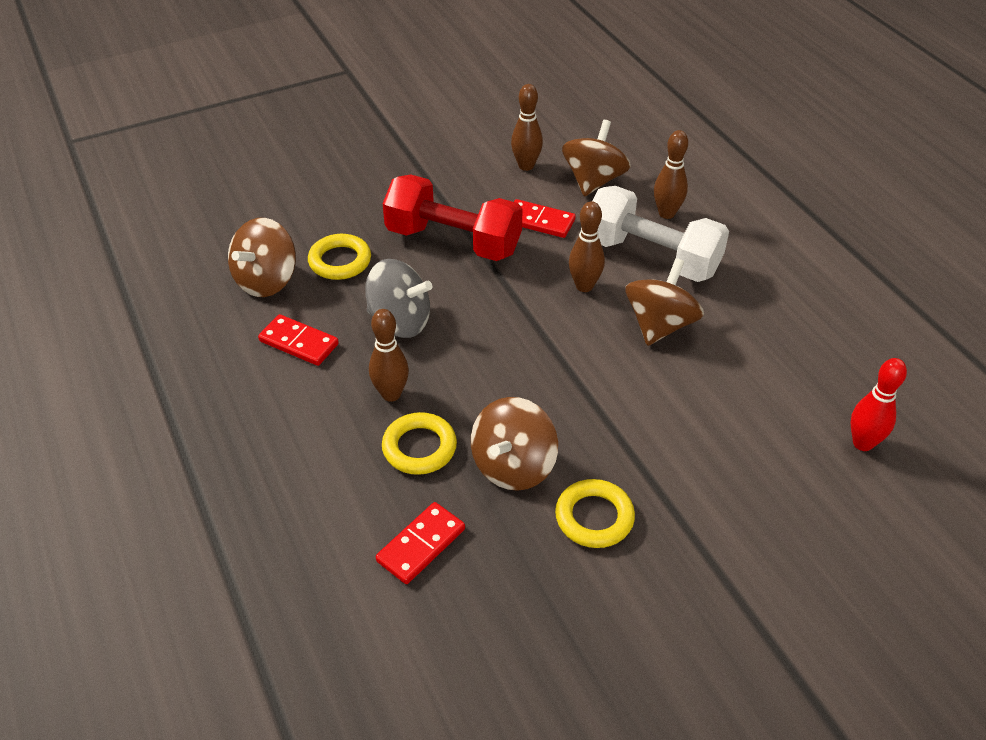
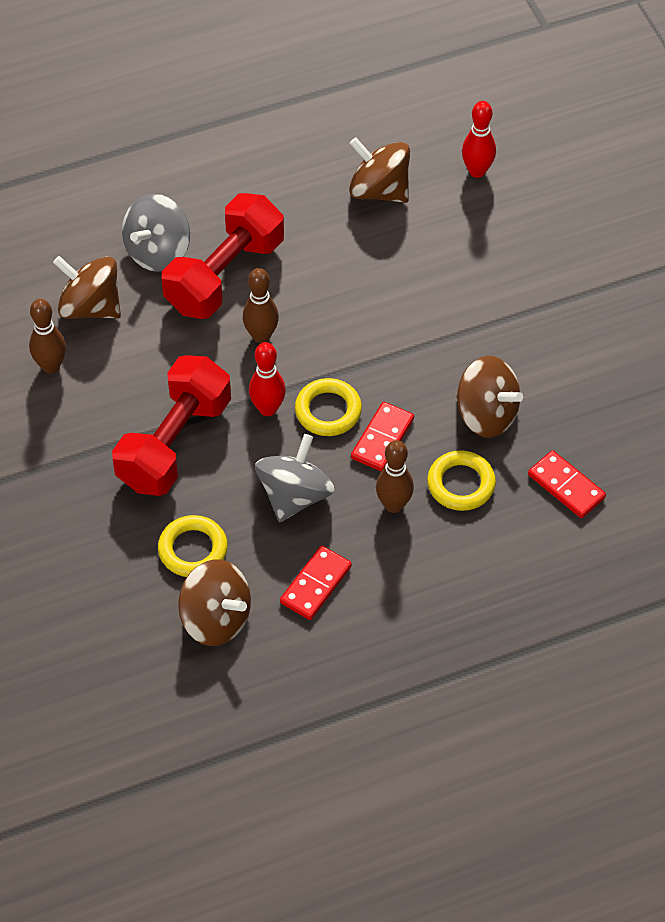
camera: 85 degrees left, 10 degrees up
red domino [514,199,576,238] -> red domino moved to [351,402,414,471]
yellow ring [555,479,635,548] -> yellow ring moved to [295,378,362,436]
white dumbbell [592,186,729,282] -> red dumbbell [161,193,284,319]
brown spinning top [625,258,704,346] -> brown spinning top moved to [349,137,410,203]
brown bowling pin [654,130,688,219] -> grey spinning top [122,194,190,272]
none -> red bowling pin [249,342,286,416]

